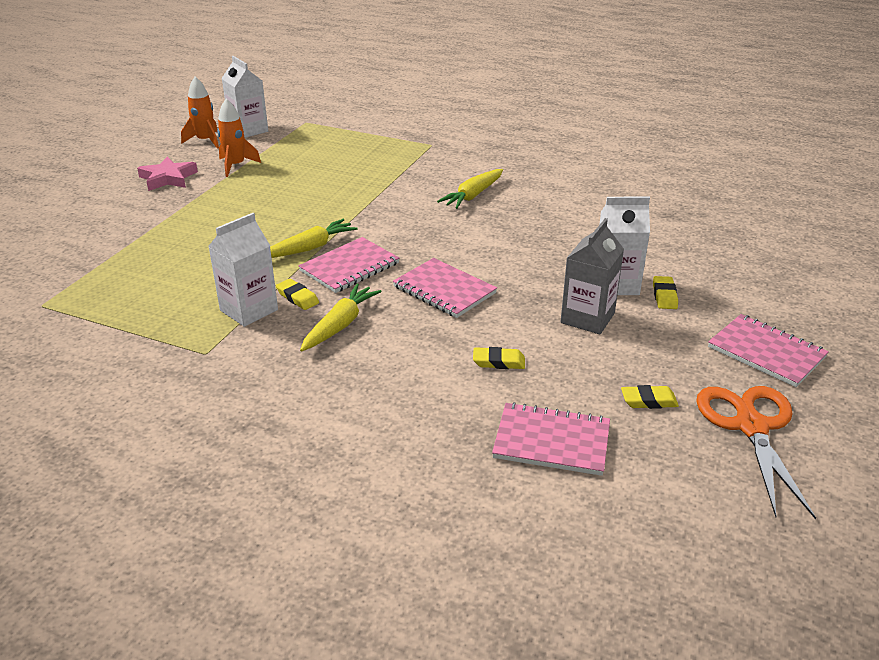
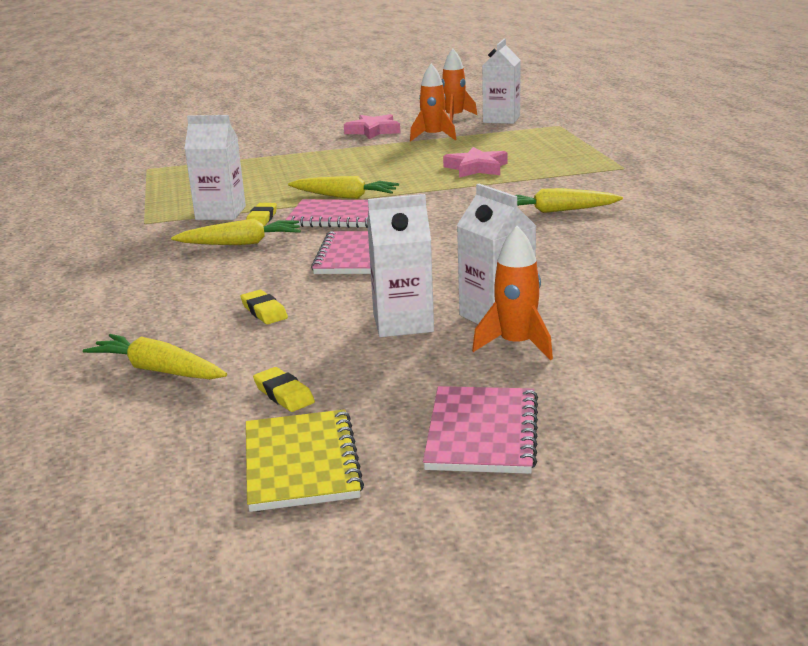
camera: 55 degrees right, 10 degrees down
pink notebook [492,402,610,476] -> yellow carrot [83,334,227,379]
grey carton [561,218,624,334] -> white carton [367,194,434,337]
yellow eraser [653,276,678,309] -> orange rocket [472,226,553,360]
orange scissors [696,386,816,520] -> yellow notebook [246,409,364,512]
none -> pink star [443,147,507,178]

